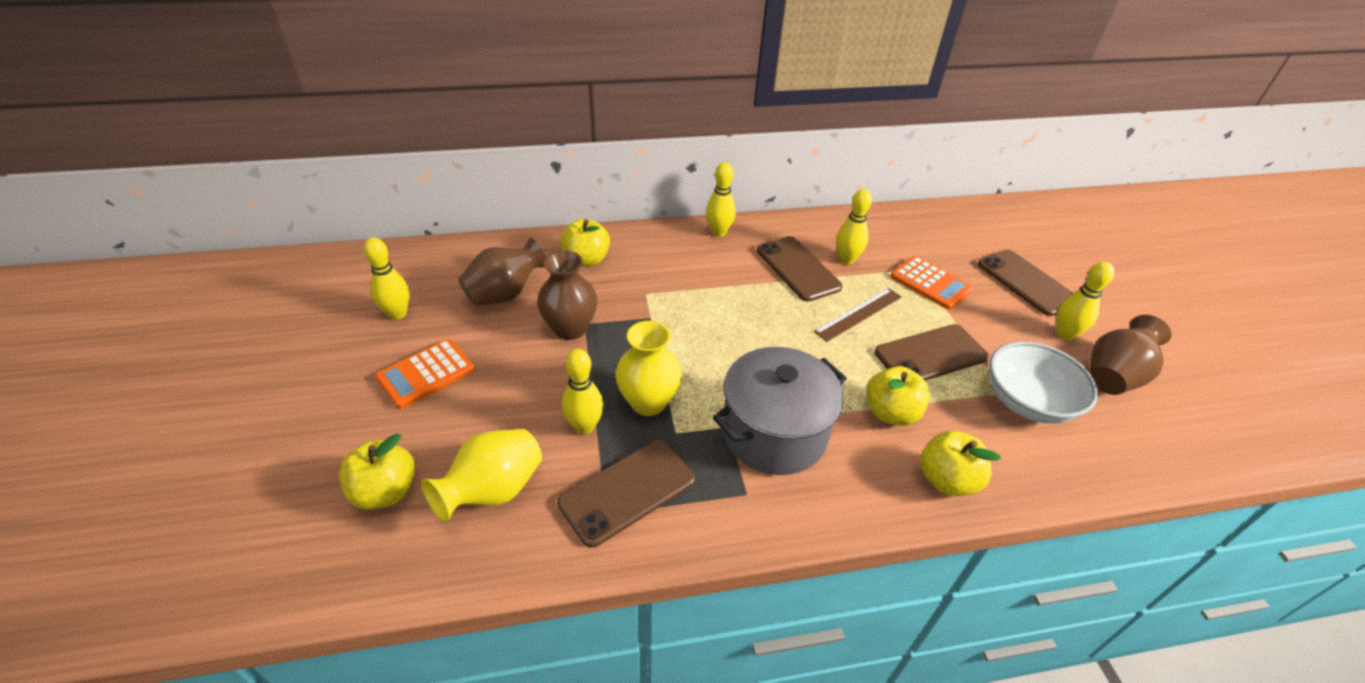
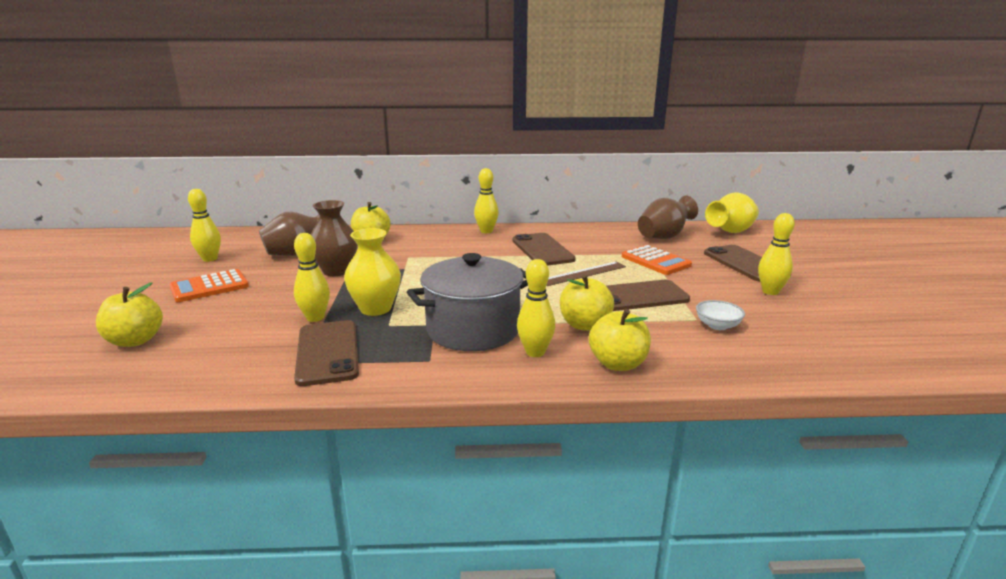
camera: 10 degrees right, 20 degrees down
yellow vase [421,429,542,522] -> yellow vase moved to [705,192,759,233]
brown phone [557,440,695,548] -> brown phone turned 75 degrees counterclockwise [294,320,359,386]
yellow bowling pin [836,189,872,264] -> yellow bowling pin moved to [517,259,555,357]
white bowl [989,341,1098,424] -> white bowl [696,300,745,330], size x0.51
brown vase [1090,315,1172,395] -> brown vase moved to [638,196,698,239]

